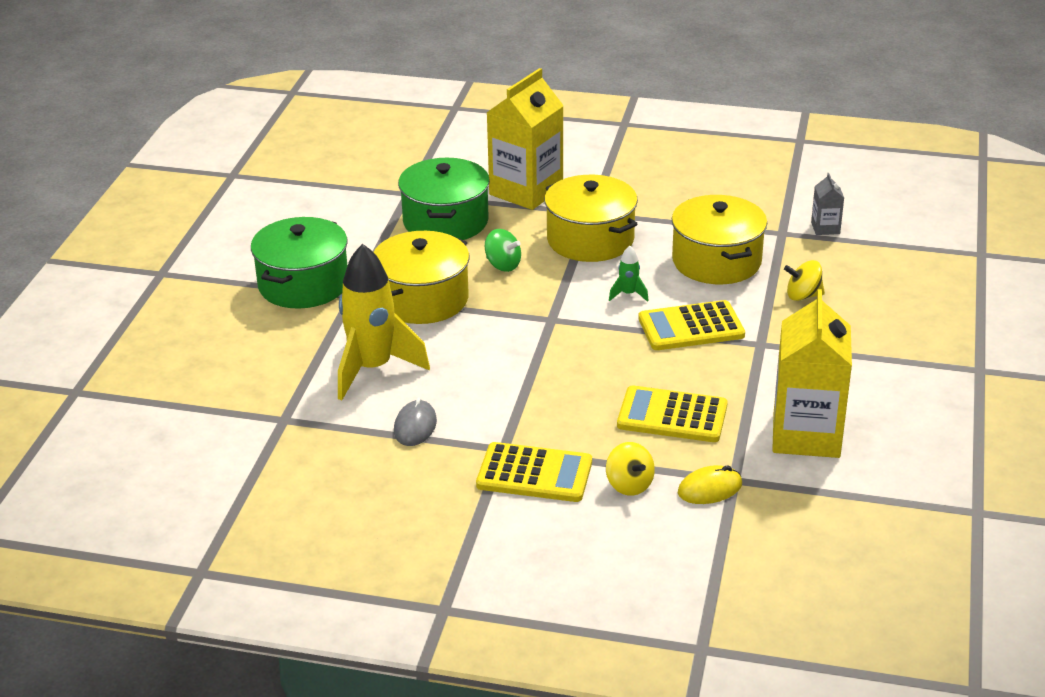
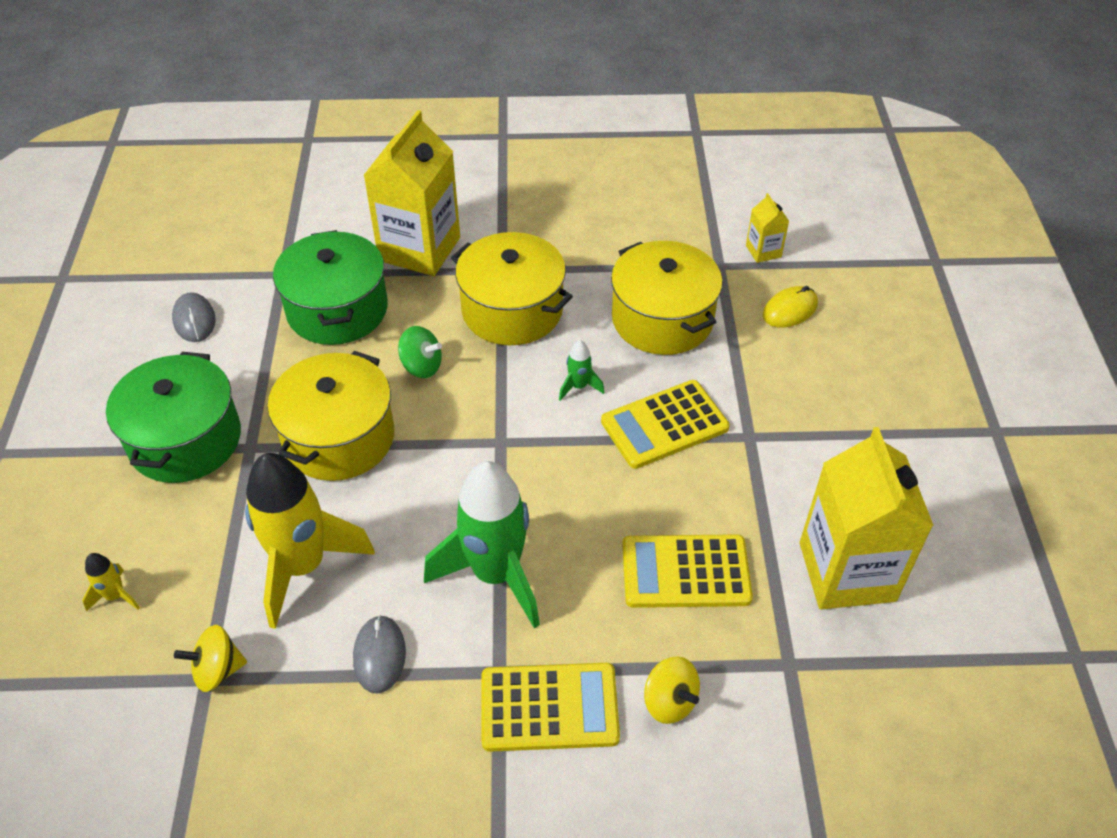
camera: 15 degrees left, 15 degrees up
yellow mouse [678,465,742,504] -> yellow mouse moved to [763,286,818,328]
yellow spinning top [784,260,825,301] -> yellow spinning top moved to [174,625,247,692]
grey carton [811,173,844,235] -> yellow carton [746,193,789,263]
none -> yellow rocket [82,553,140,611]
none -> grey mouse [172,292,216,342]
none -> green rocket [424,461,540,628]

